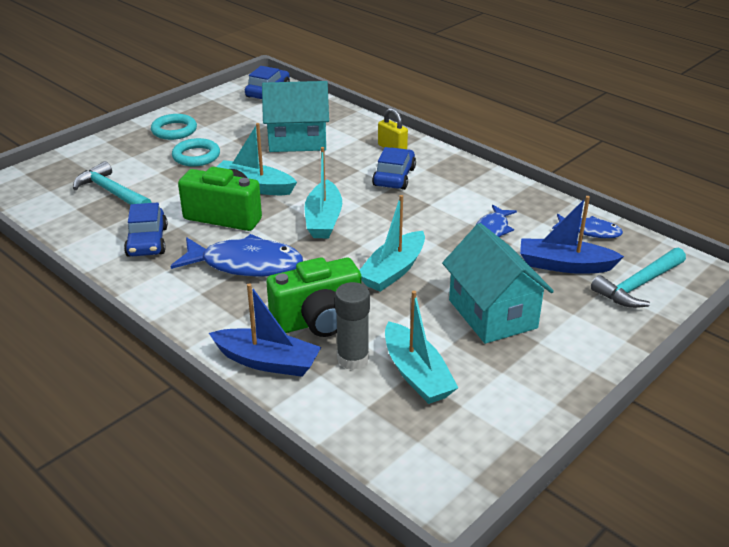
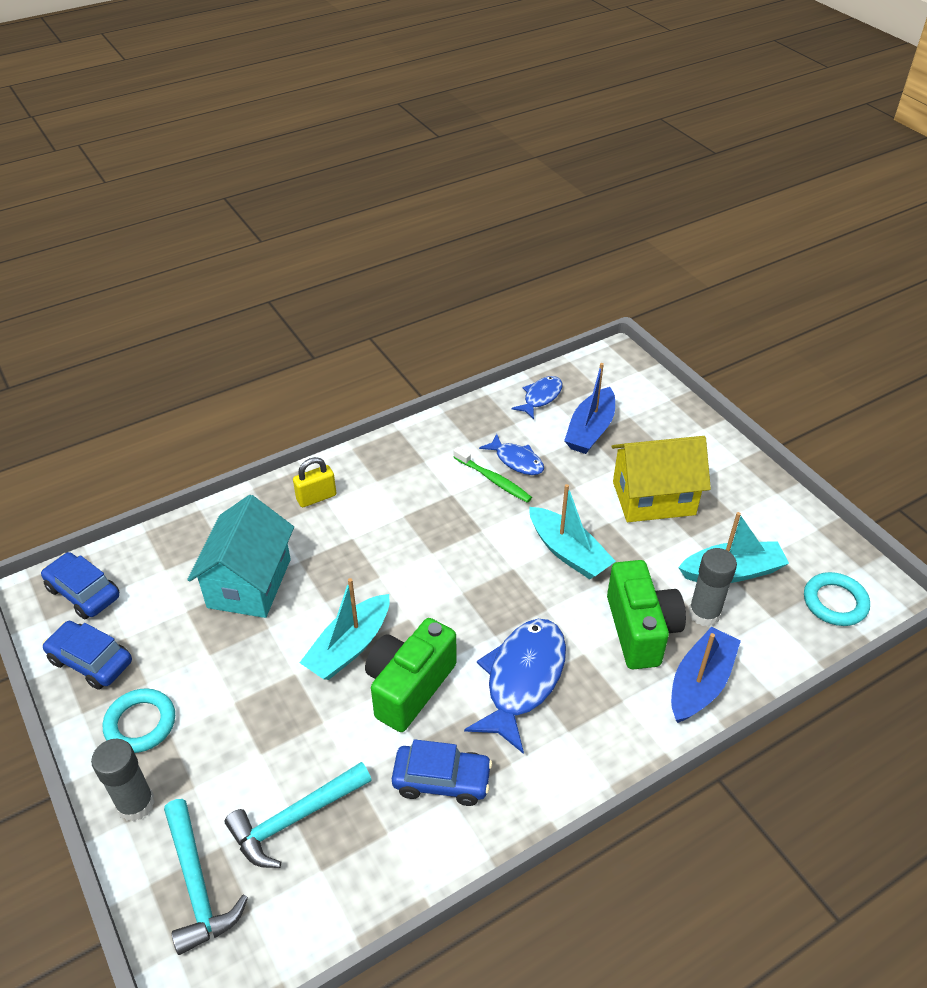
camera: 75 degrees left, 10 degrees up
turquoise ring [172,138,220,167] -> turquoise ring moved to [804,572,870,626]
turquoise boat [304,147,342,239] -> none
blue car [372,147,416,190] -> blue car moved to [42,621,132,690]
turquoise house [442,223,554,344] -> yellow house [611,436,711,522]
turquoise hammer [591,248,686,308] -> turquoise hammer moved to [164,799,248,955]
none -> grey glue stick [91,739,155,821]
none -> green toothbrush [453,447,532,503]

